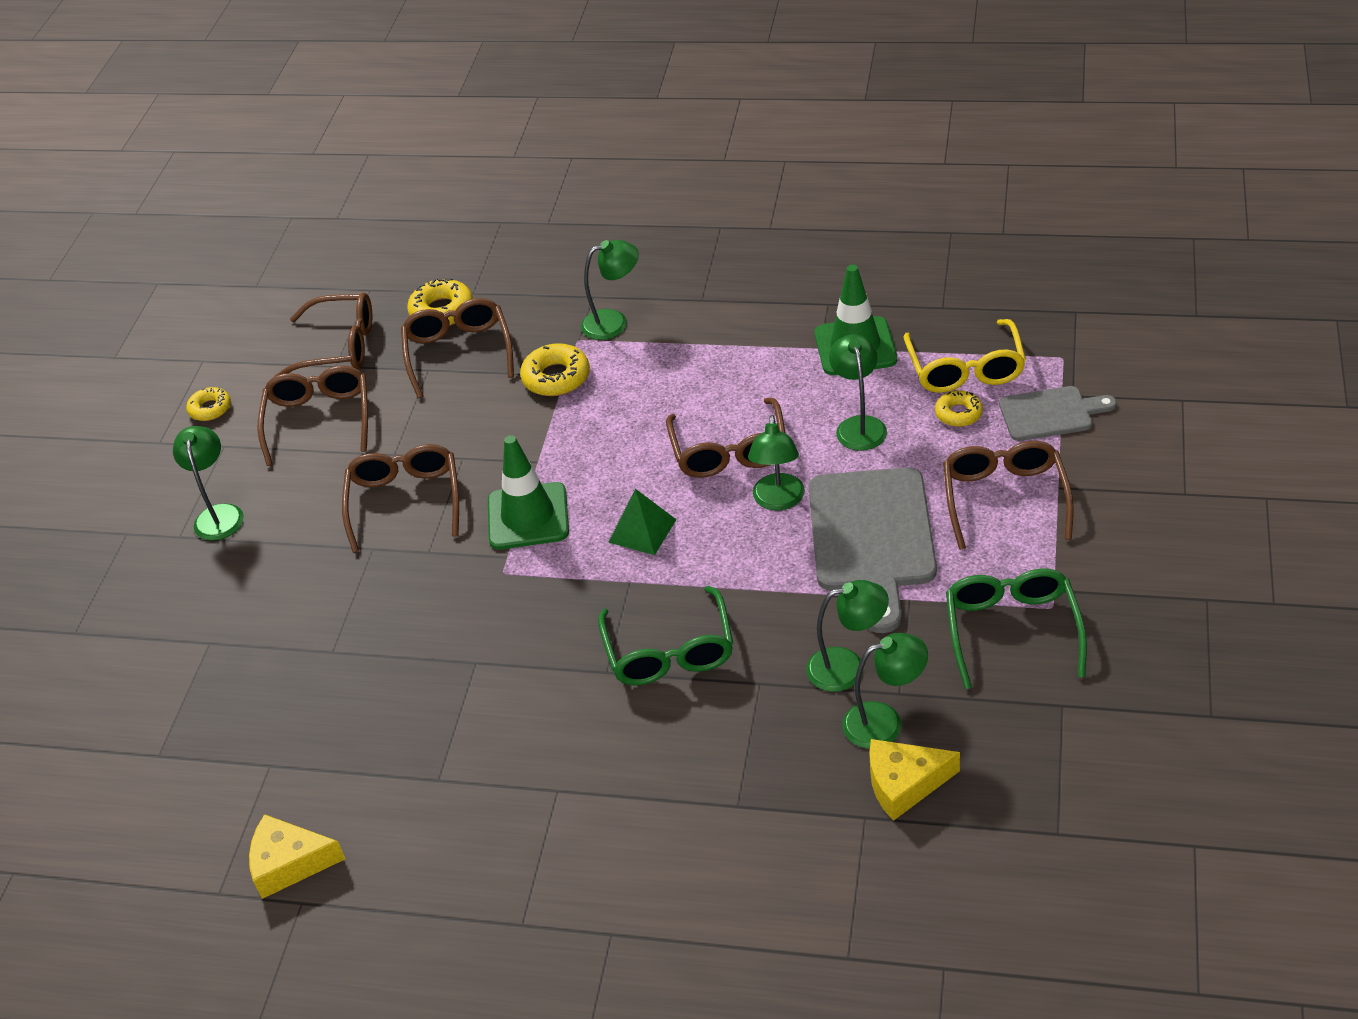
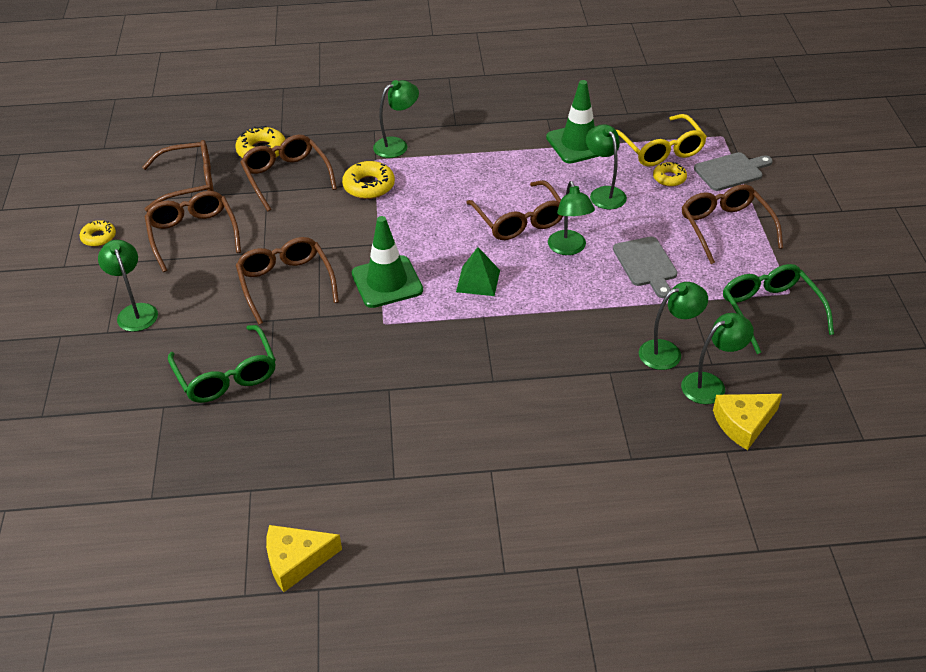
camera: 20 degrees left, 0 degrees up
green glasses [598,586,733,685] -> green glasses moved to [168,325,276,403]
grey cutting board [809,467,937,633] -> grey cutting board [613,237,678,298], size x0.56

